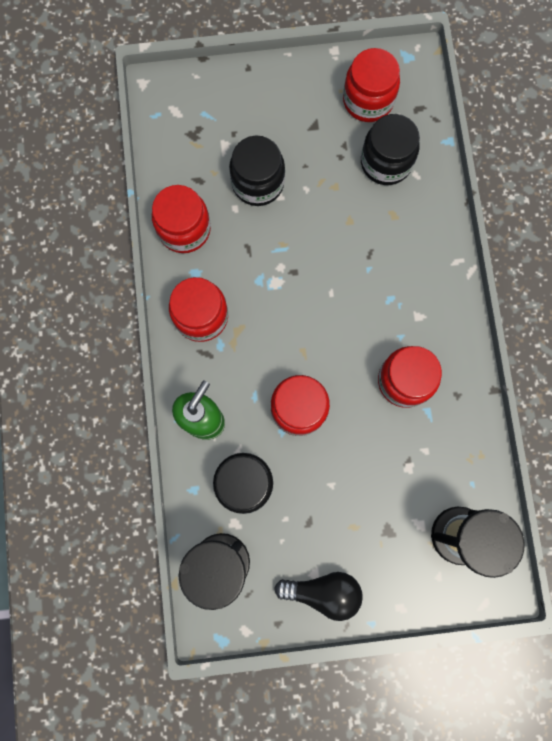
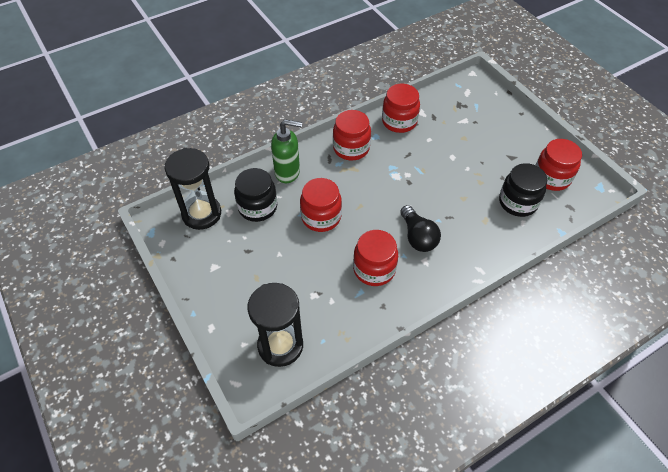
camera: 65 degrees right, 25 degrees down
black jar [229,136,285,206] -> none
black light bulb [274,572,362,621] -> black light bulb moved to [400,205,441,252]

